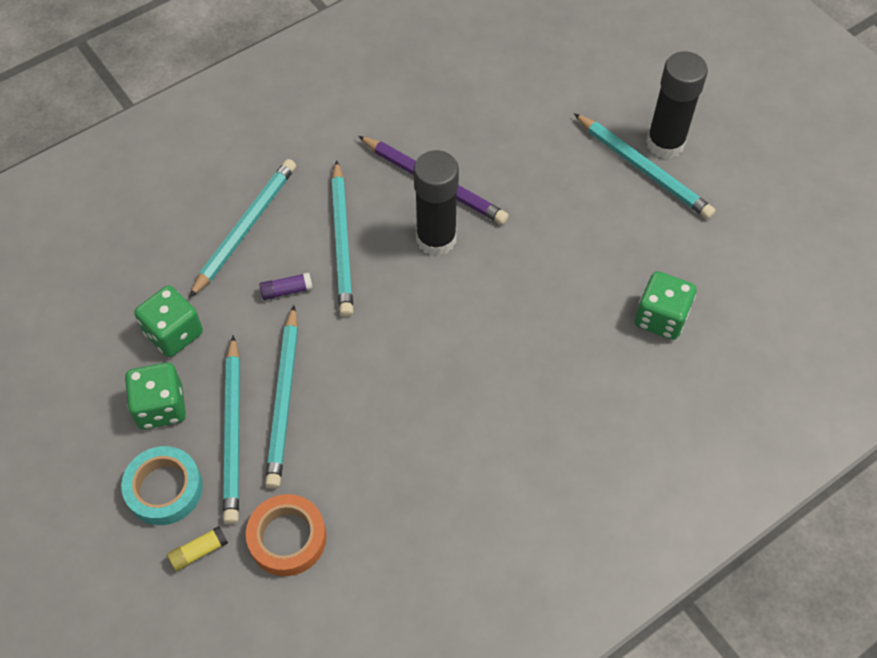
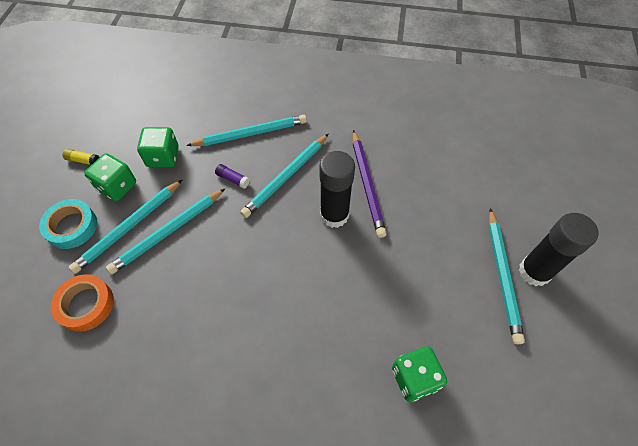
camera: 45 degrees right, 0 degrees up
yellow glue stick [167,526,228,571] -> yellow glue stick moved to [63,148,100,165]

